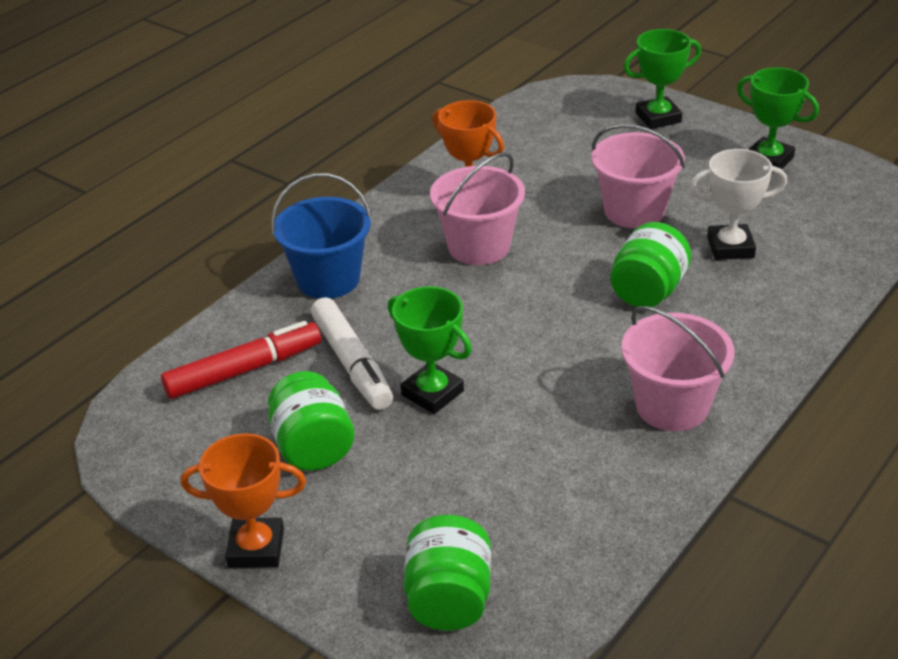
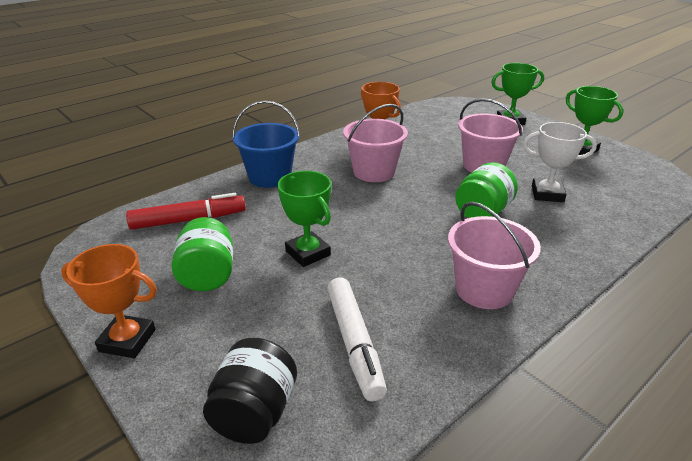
camera: 10 degrees right, 5 degrees down
white marker [311,297,393,410] -> white marker moved to [327,278,387,401]
green jar [404,515,491,630] -> black jar [203,338,297,444]

